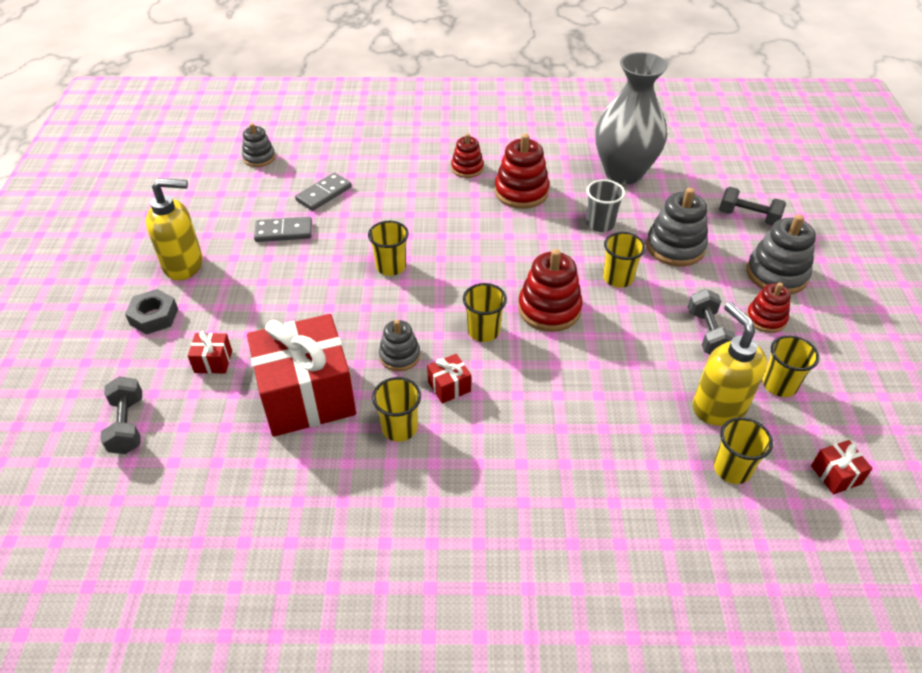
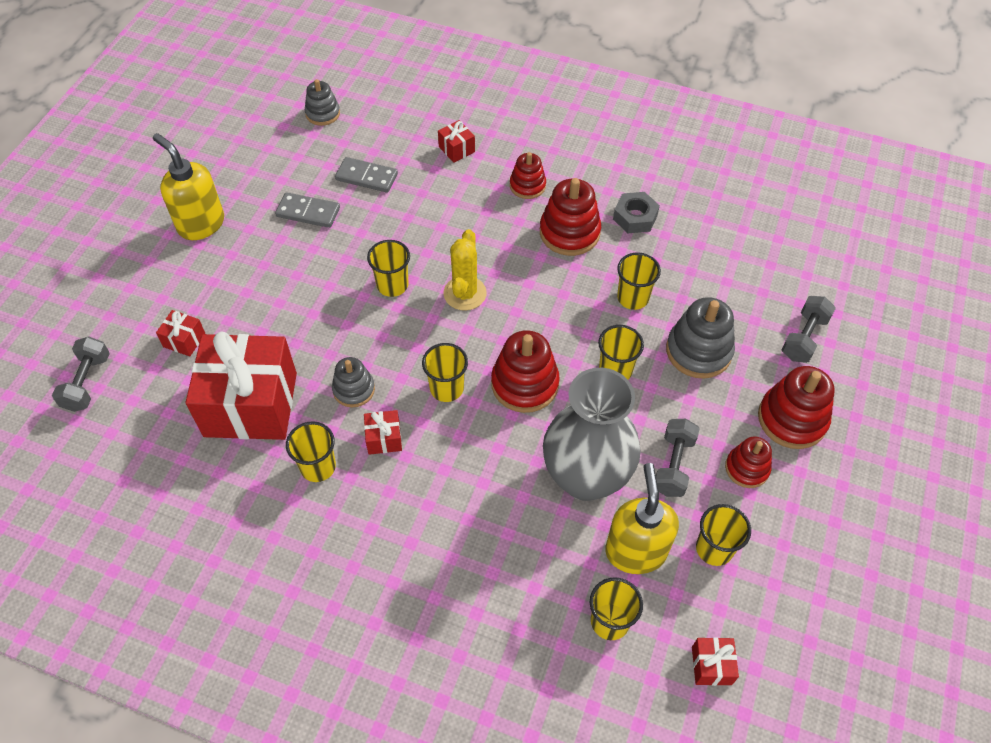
camera: 20 degrees right, 10 degrees up
grey nut [125,289,178,335] -> grey nut moved to [613,192,660,233]
yellow soap dispenser [146,178,203,280] -> yellow soap dispenser turned 150 degrees counterclockwise [153,133,224,240]
grey domino [295,173,352,211] -> grey domino turned 45 degrees clockwise [335,157,398,193]
grey cup [586,179,625,232] -> yellow cup [617,252,661,310]
grey vase [595,52,668,184] -> grey vase moved to [543,368,641,501]
grey dumbbell [719,187,786,225] -> grey dumbbell turned 75 degrees clockwise [782,296,836,363]
grey stacking toy [746,214,816,294] -> red stacking toy [758,366,835,449]
none -> red gift [438,120,475,163]
none -> yellow cactus [443,229,487,311]

